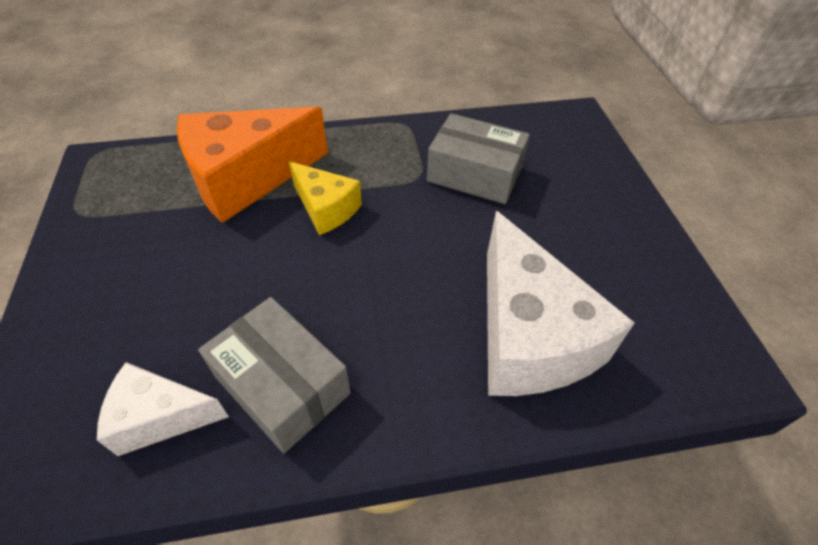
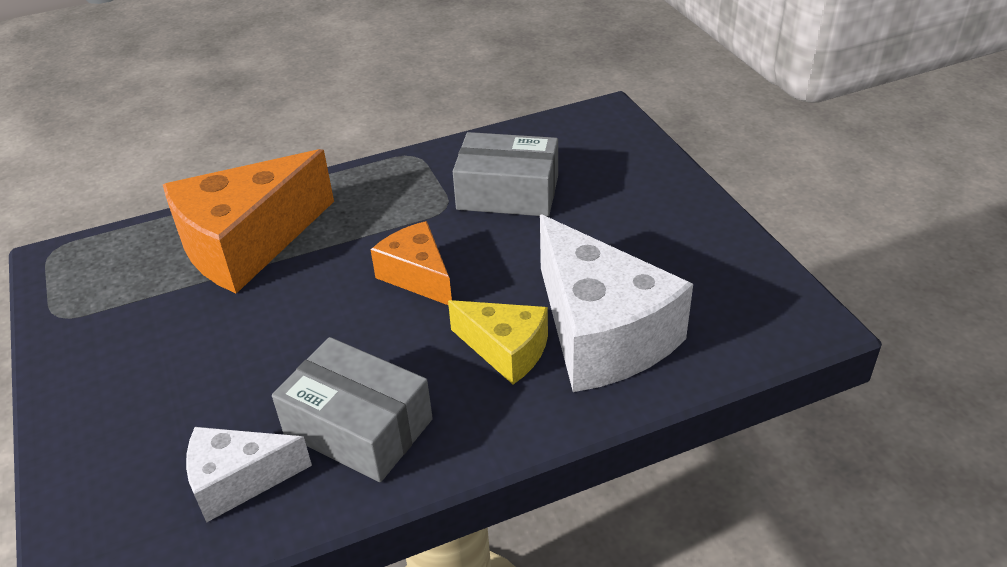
camera: 10 degrees left, 10 degrees down
yellow cheese [289,161,362,235] -> yellow cheese moved to [448,300,548,384]
none -> orange cheese [371,221,452,305]

